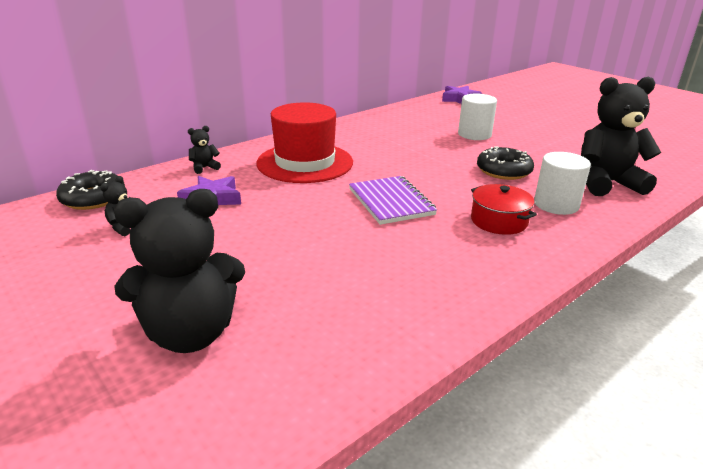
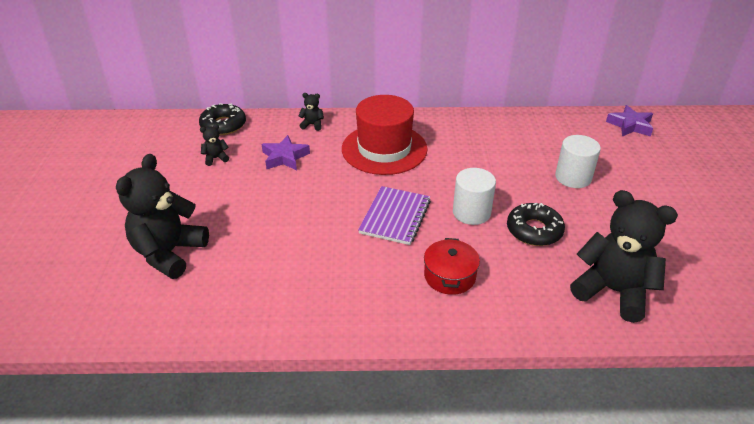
camera: 40 degrees right, 10 degrees up
black teddy bear [114,189,245,353] -> black teddy bear turned 90 degrees clockwise [116,154,209,279]
white cylinder [534,152,591,215] -> white cylinder moved to [453,168,496,225]

